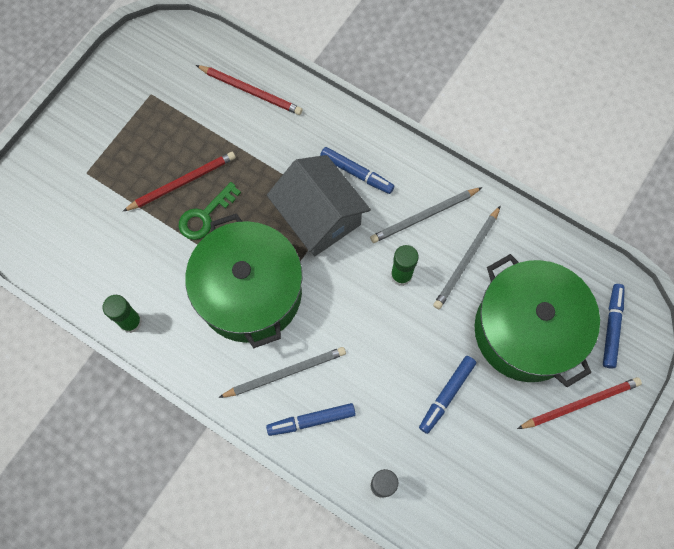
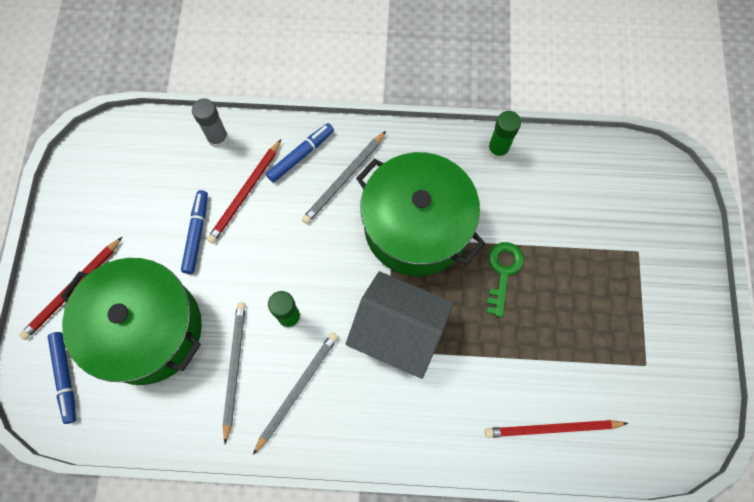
camera: 150 degrees right, 0 degrees up
red pencil [122,152,236,212] -> red pencil moved to [207,139,281,243]
blue marker [320,147,394,194] -> none

